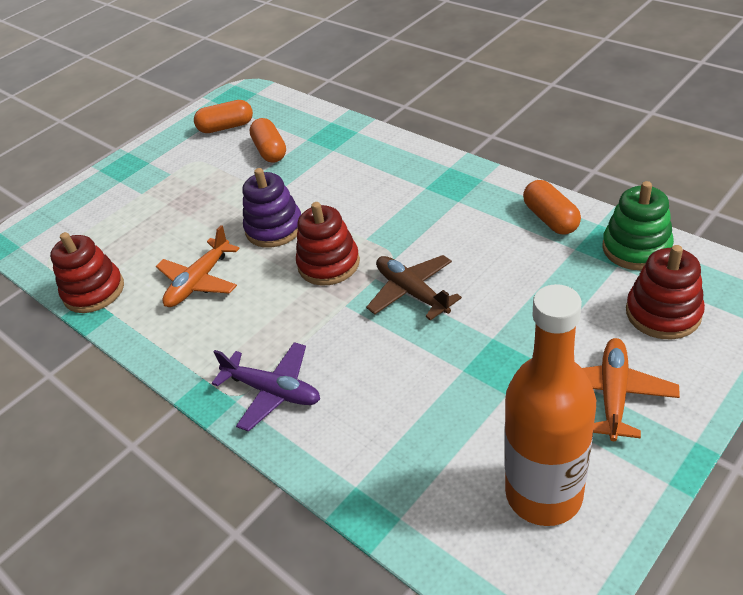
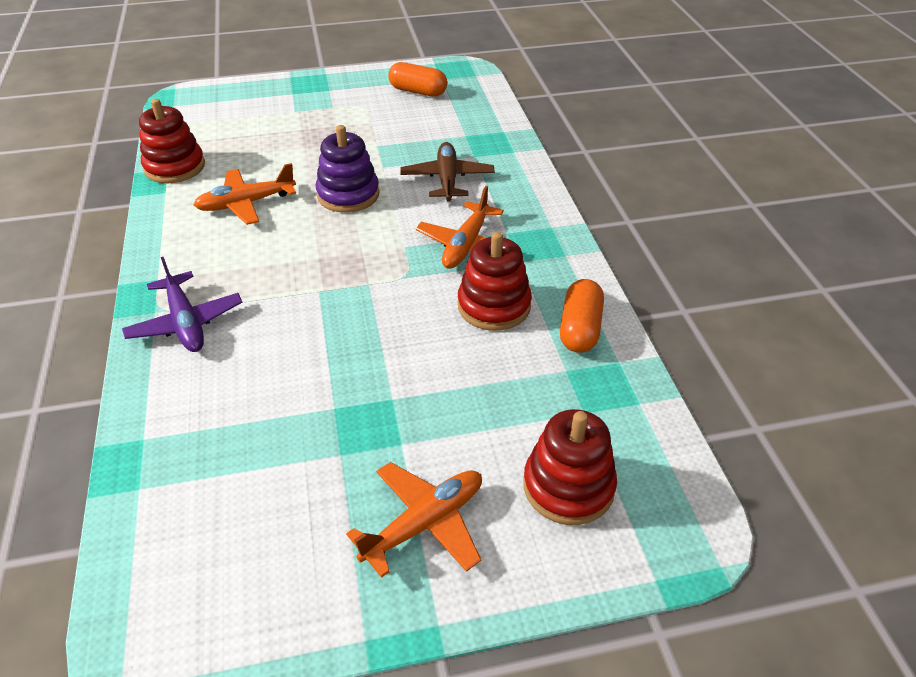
camera: 30 degrees right, 0 degrees up
orange capsule [250,118,286,163] -> none
red stacking toy [296,202,360,285] -> red stacking toy moved to [458,232,532,331]
brown plane [366,255,462,321] -> brown plane moved to [400,142,495,201]
orange bottle [505,284,596,526] -> none
green stacking toy [602,181,674,270] -> none
none -> orange plane [416,186,504,269]

